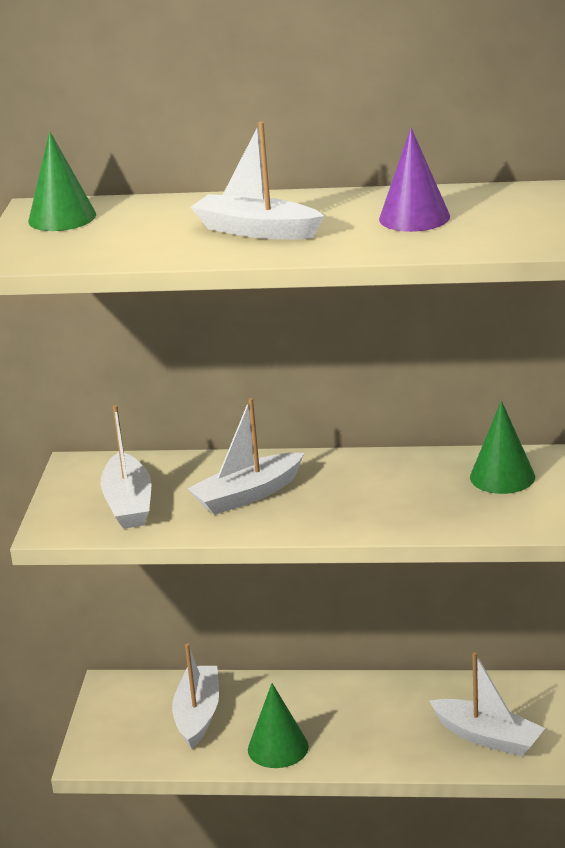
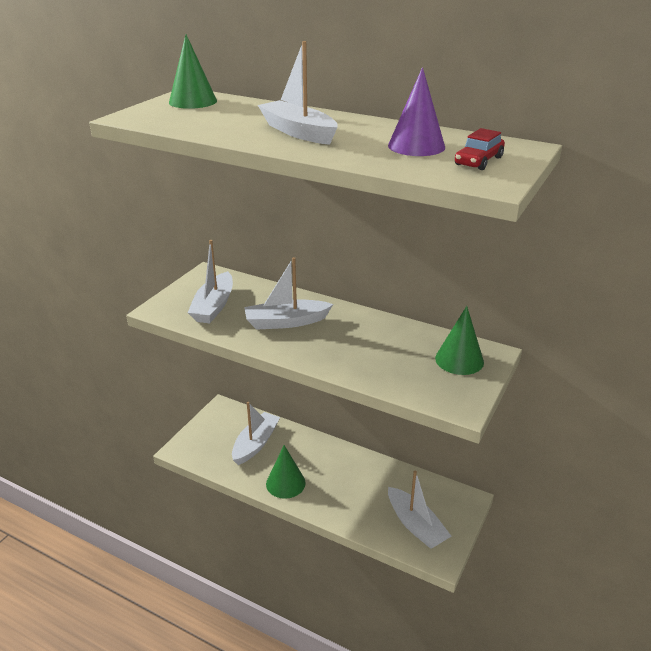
camera: 20 degrees right, 5 degrees up
none -> red car [455,128,505,170]

